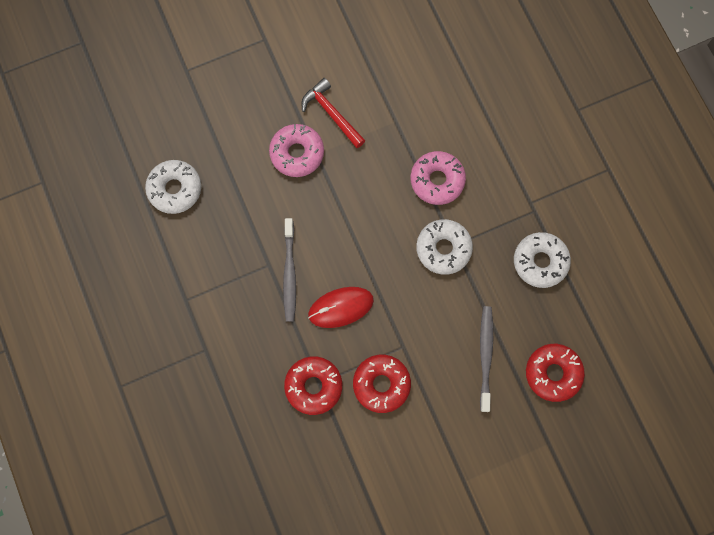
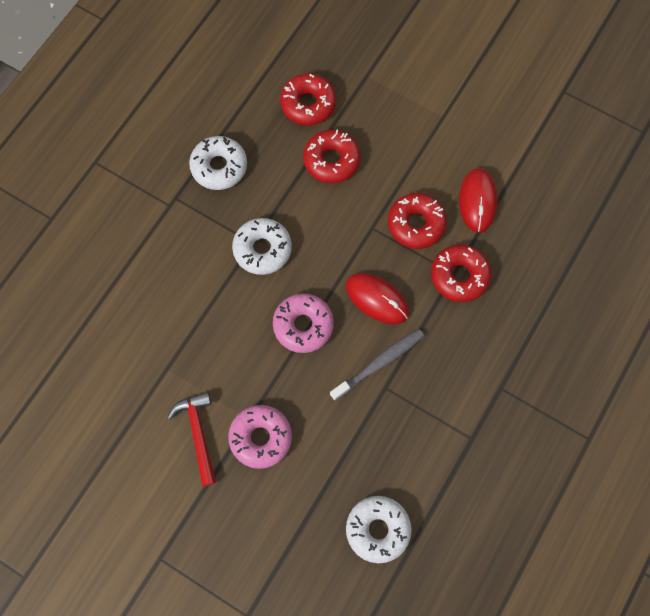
camera: 125 degrees left, 5 degrees down
red hammer [302,78,366,148] -> red hammer turned 150 degrees clockwise [167,392,216,487]
pink donut [411,151,466,205] -> pink donut moved to [273,294,334,353]
grey toothbrush [480,306,493,412] -> red donut [303,129,361,183]
none -> red mouse [459,168,498,233]

